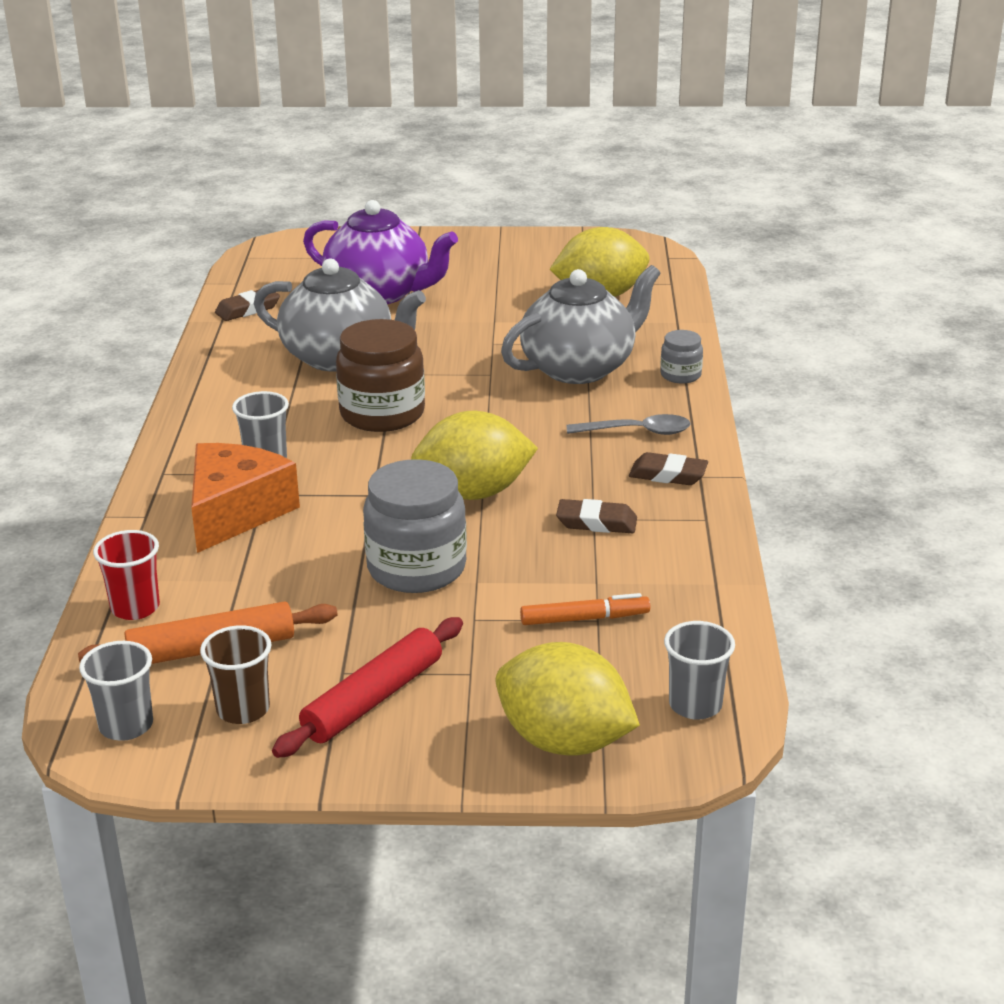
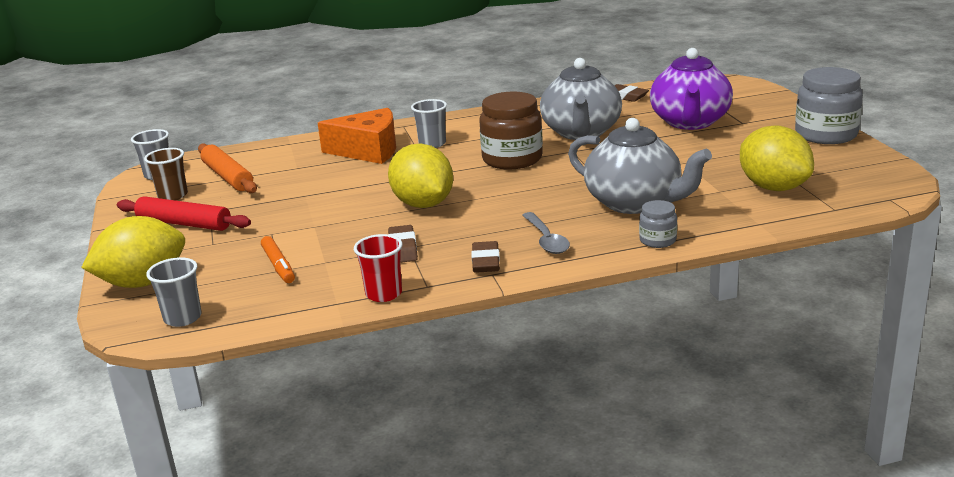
camera: 75 degrees right, 5 degrees down
red cup [93,530,160,620] -> red cup moved to [354,234,403,302]
grey jar [363,459,467,593] -> grey jar moved to [795,67,863,144]
yellow lemon [495,642,640,756] -> yellow lemon turned 45 degrees clockwise [81,216,185,288]

